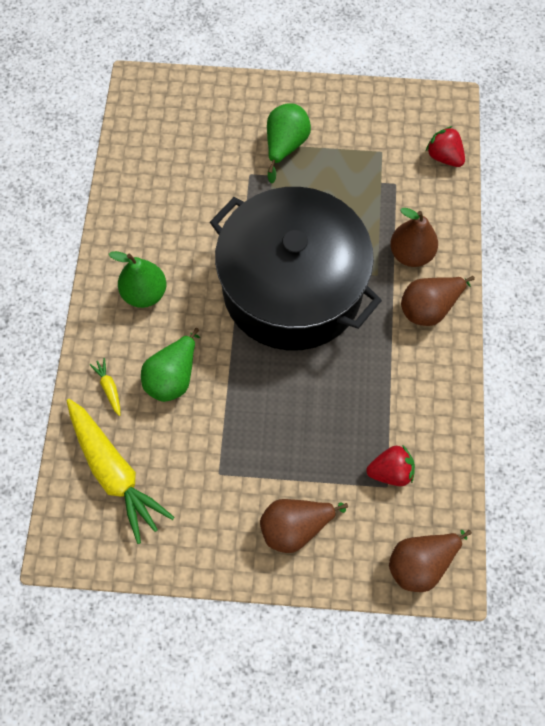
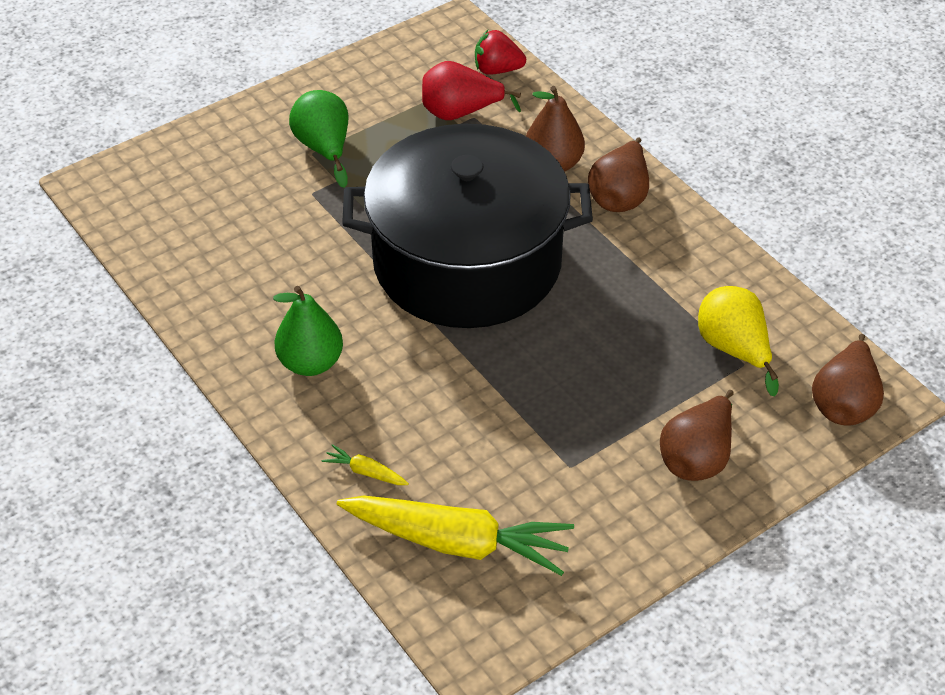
camera: 40 degrees left, 20 degrees down
green pear [141,328,200,402] -> none
red strawberry [366,446,415,486] -> yellow pear [698,286,779,396]
none -> red pear [422,61,521,120]

